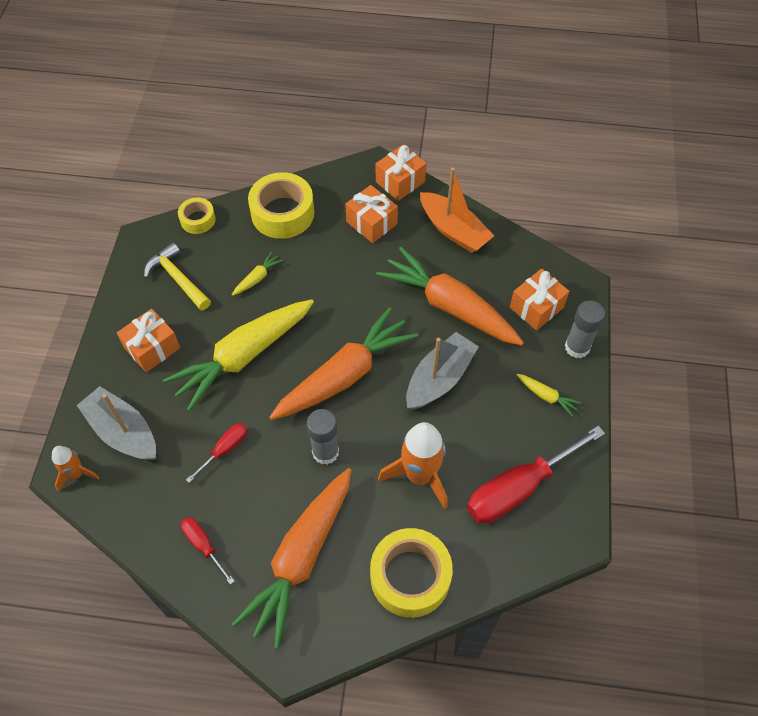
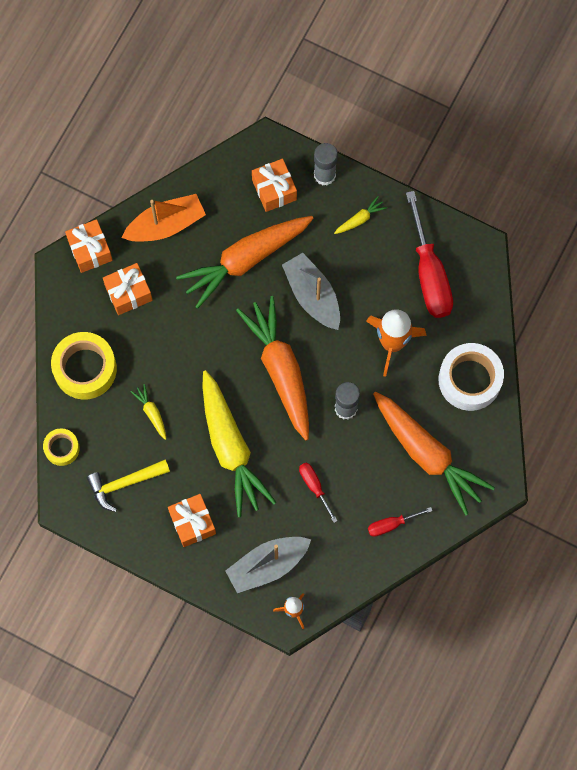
camera: 70 degrees left, 15 degrees up
yellow tape [370,528,453,618] -> white tape [439,343,504,411]

